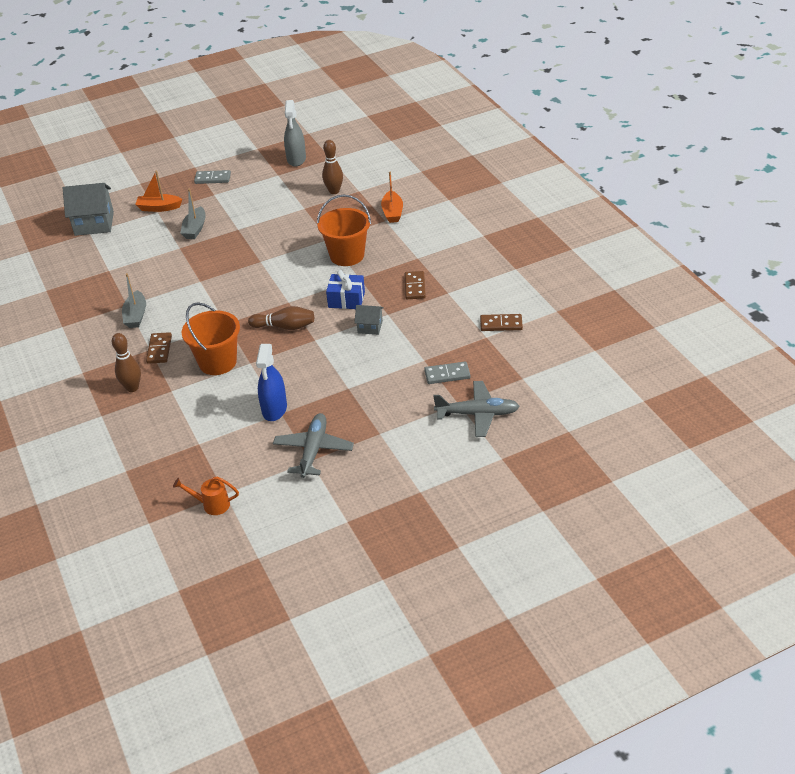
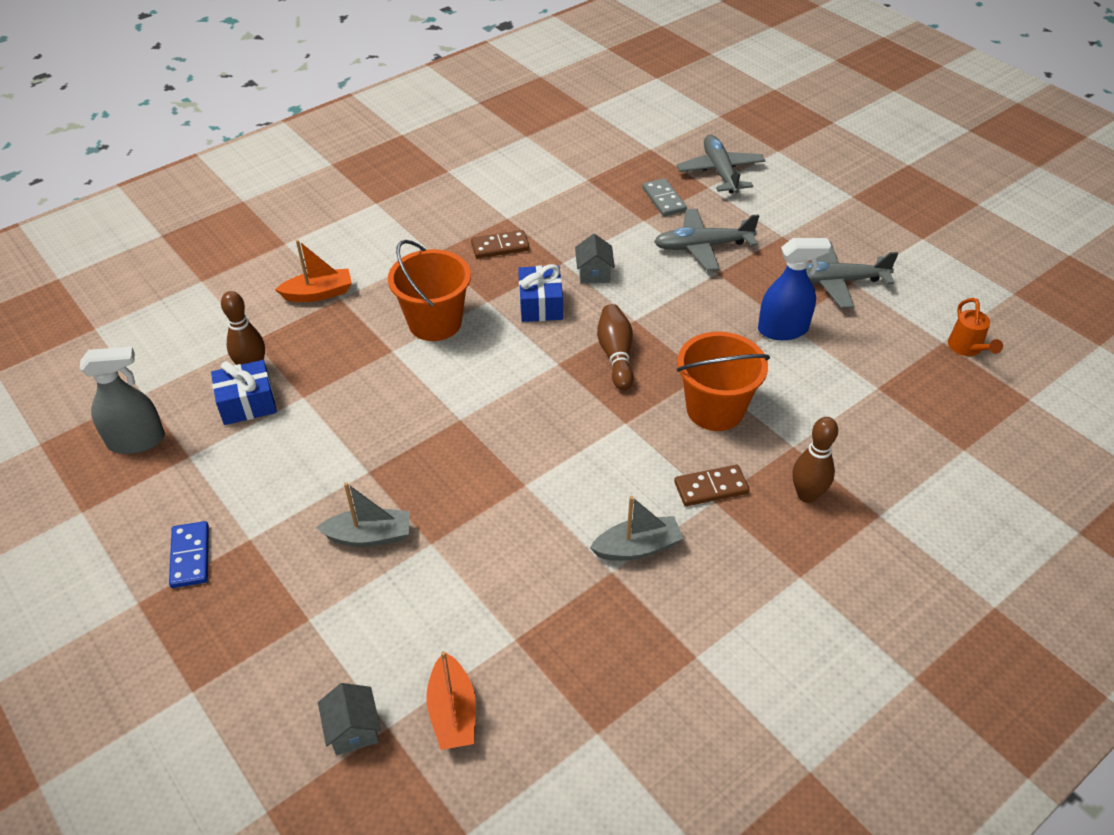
camera: 105 degrees left, 5 degrees up
grey house [63,183,114,236] -> grey house [318,683,381,755], size x0.53
orange boat [135,171,182,212] -> orange boat moved to [426,651,476,750]
grey domino [194,170,231,184] -> blue domino [169,521,209,588]
brown domino [480,314,523,331] -> none
none -> blue gift [211,360,277,425]
none -> grey plane [654,209,759,271]

